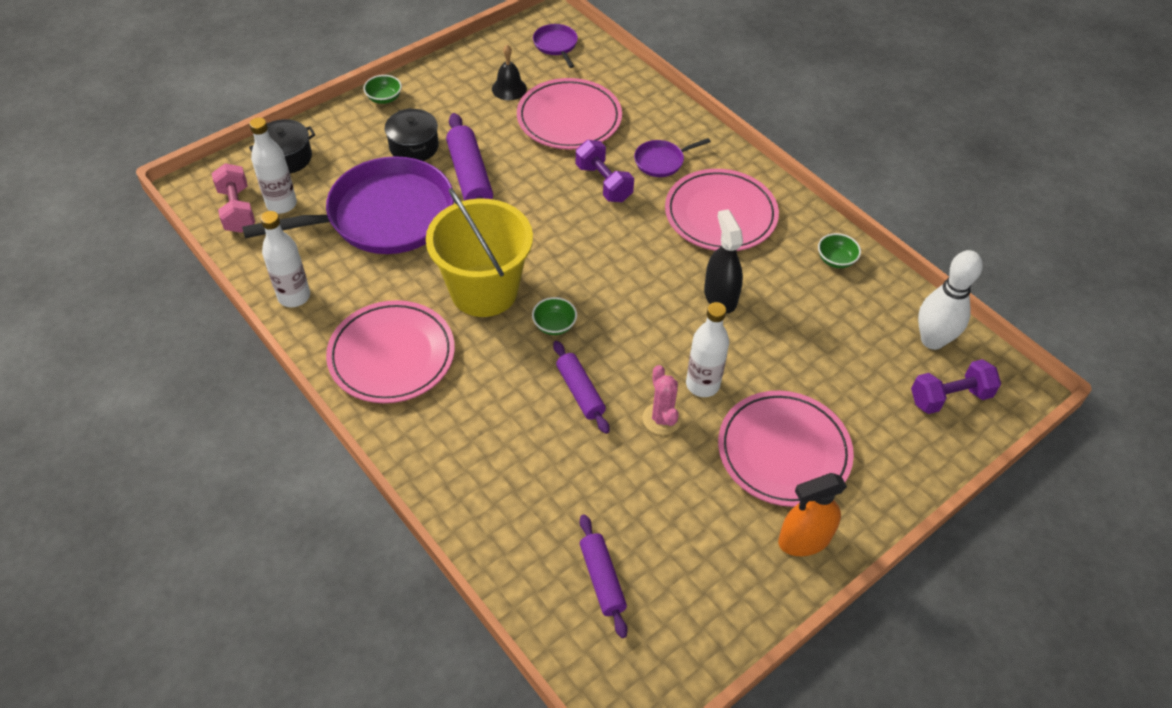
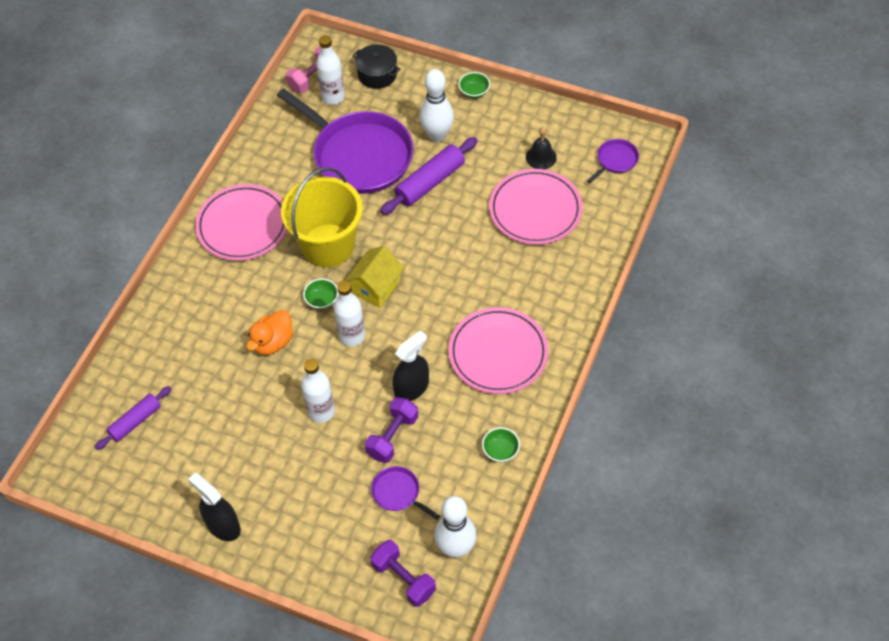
camera: 65 degrees right, 5 degrees up
white bottle [260,211,310,307] -> white bottle moved to [334,280,365,347]
black pot [385,108,439,161] -> white bowling pin [419,69,454,142]
purple rolling pin [553,341,609,434] -> orange duck [246,310,293,355]
purple dumbbell [576,140,634,202] -> purple dumbbell moved to [365,397,419,463]
purple pan [634,138,711,177] -> purple pan moved to [371,466,440,520]
pink cactus [643,365,682,435] -> none
pink plate [718,391,854,507] -> none
orange spray bottle [778,473,847,556] -> black spray bottle [188,473,241,541]
none -> yellow house [345,246,404,308]

